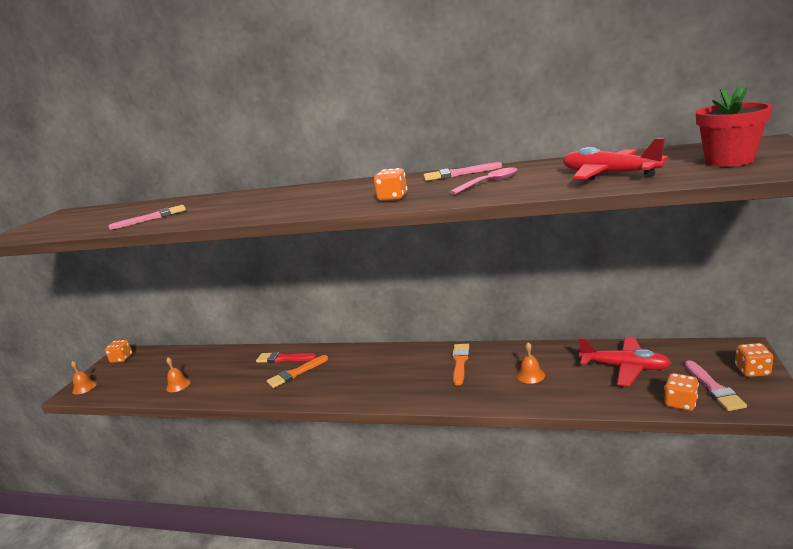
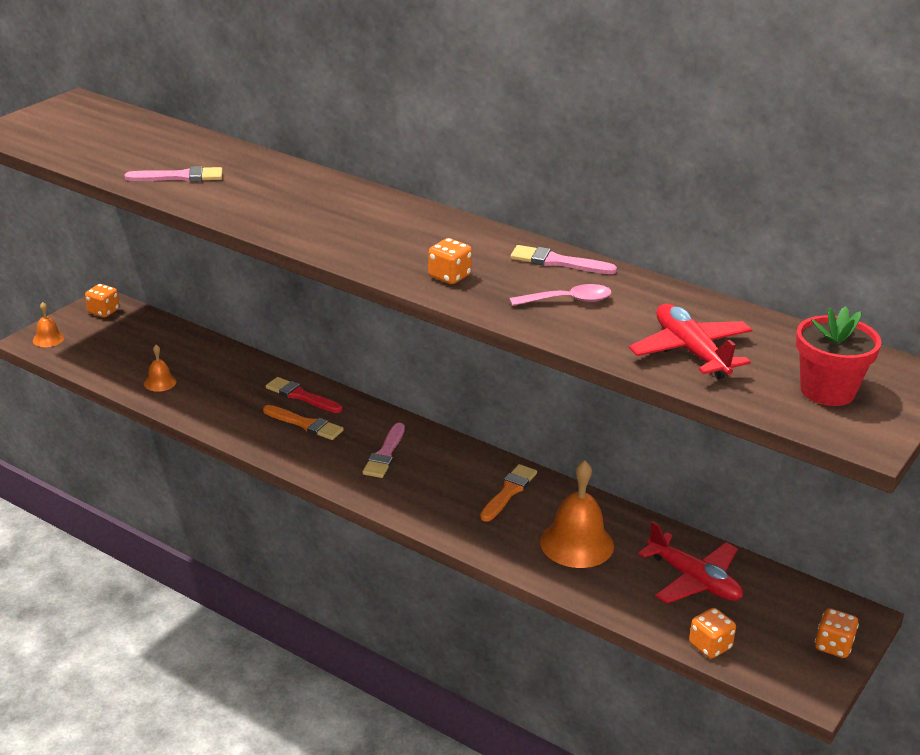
camera: 15 degrees right, 10 degrees up
orange brush [267,355,328,388] -> orange brush turned 135 degrees counterclockwise [263,405,344,440]
orange bell [517,342,545,384] -> orange bell [540,460,614,568], size x1.98
pink brush [685,360,747,411] -> pink brush moved to [363,423,405,478]

